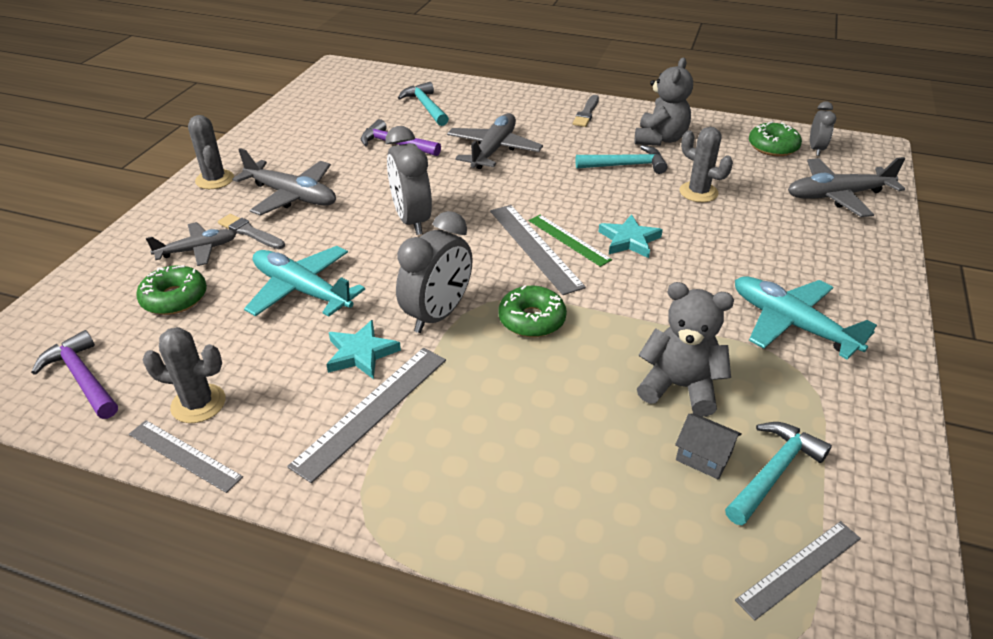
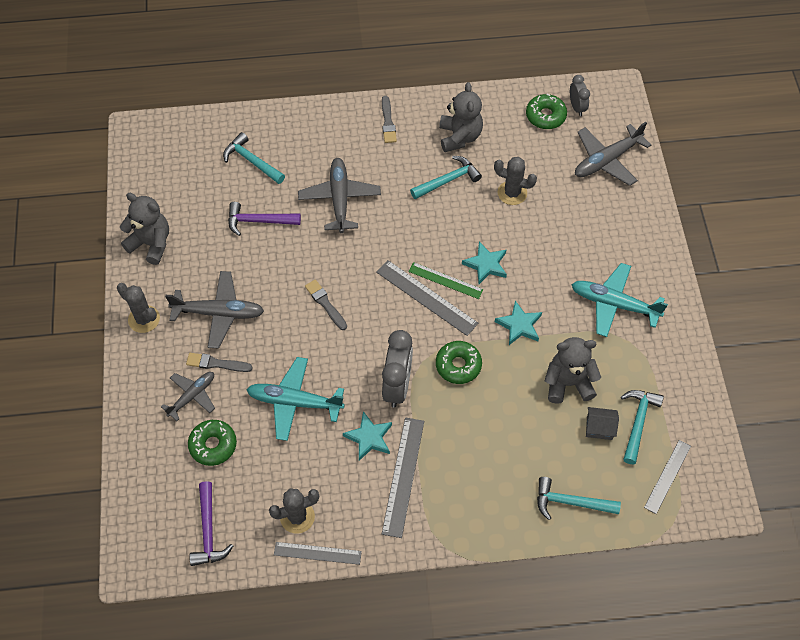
camera: 25 degrees left, 20 degrees up
purple hammer [31,330,118,419] -> purple hammer turned 120 degrees counterclockwise [189,481,233,566]
grey clock [386,126,432,235] -> grey brush [305,280,347,330]
none -> grey teddy bear [120,193,169,265]
none -> turquoise star [495,301,542,345]
none -> turquoise hammer [537,477,621,520]

